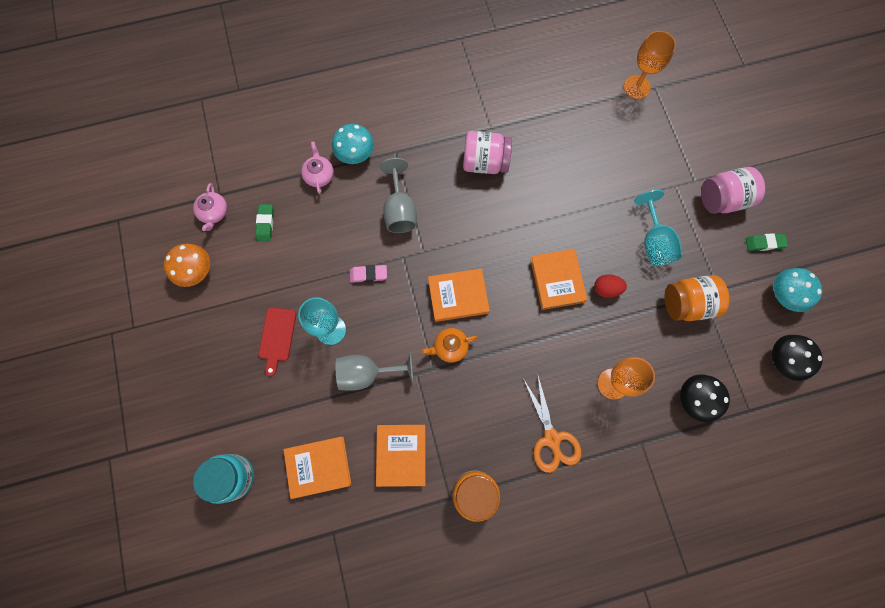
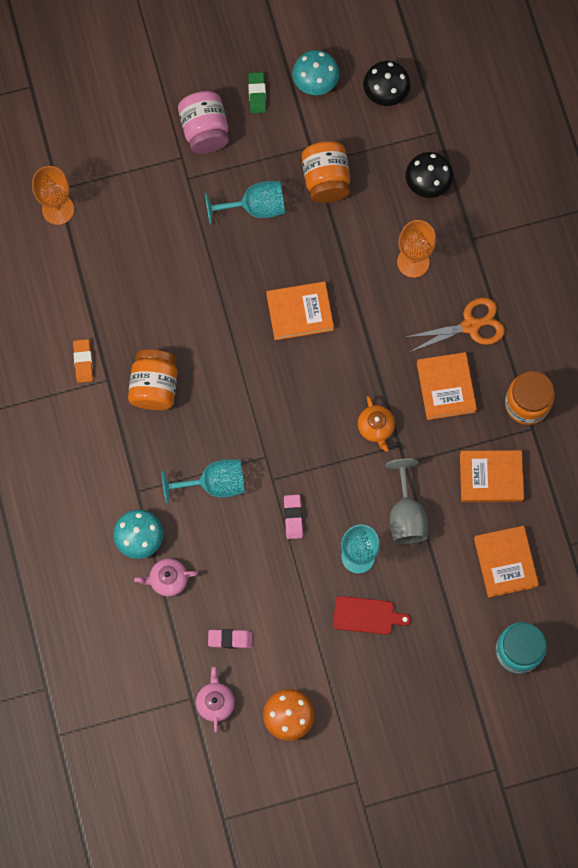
camera: 90 degrees left, 0 degrees up
pink teapot [193,183,227,231] -> pink teapot turned 90 degrees counterclockwise [196,667,235,733]
green eraser [255,204,274,241] -> pink eraser [208,629,252,649]
grey goblet [380,158,417,233] -> turquoise goblet [162,459,245,504]
orange book [428,268,490,322] -> orange book moved to [417,352,477,420]
pink jar [463,131,512,174] -> orange jar [128,349,177,410]
red egg [594,274,627,298] -> none
none -> orange eraser [73,339,93,383]

